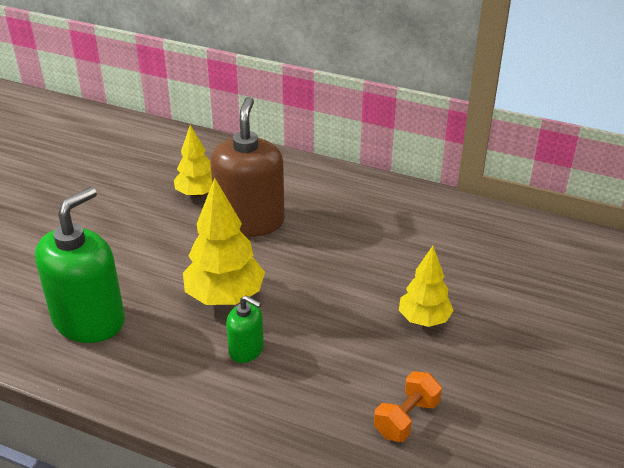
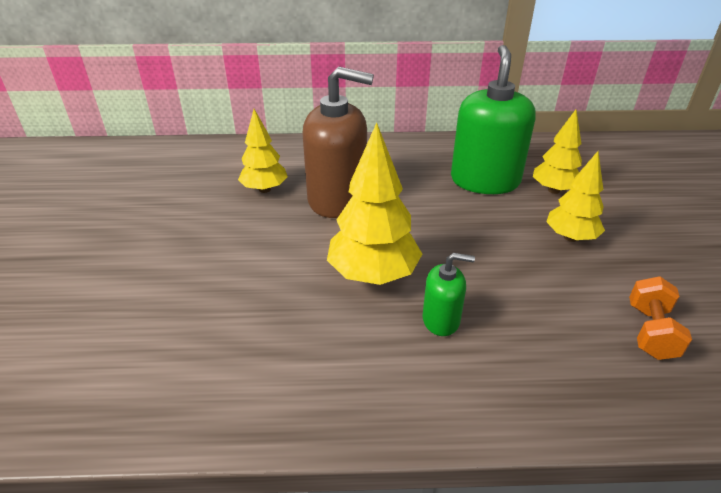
camera: 25 degrees left, 0 degrees up
green soap dispenser [35,187,125,343] -> green soap dispenser moved to [451,45,536,194]
brown soap dispenser [211,97,285,237] -> brown soap dispenser turned 120 degrees clockwise [303,67,374,218]
none -> yellow tree [533,110,582,194]

